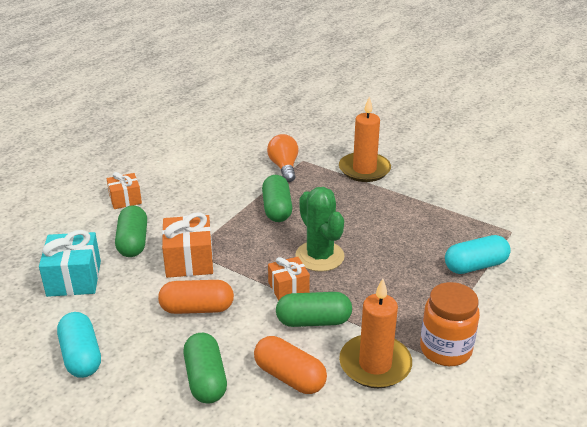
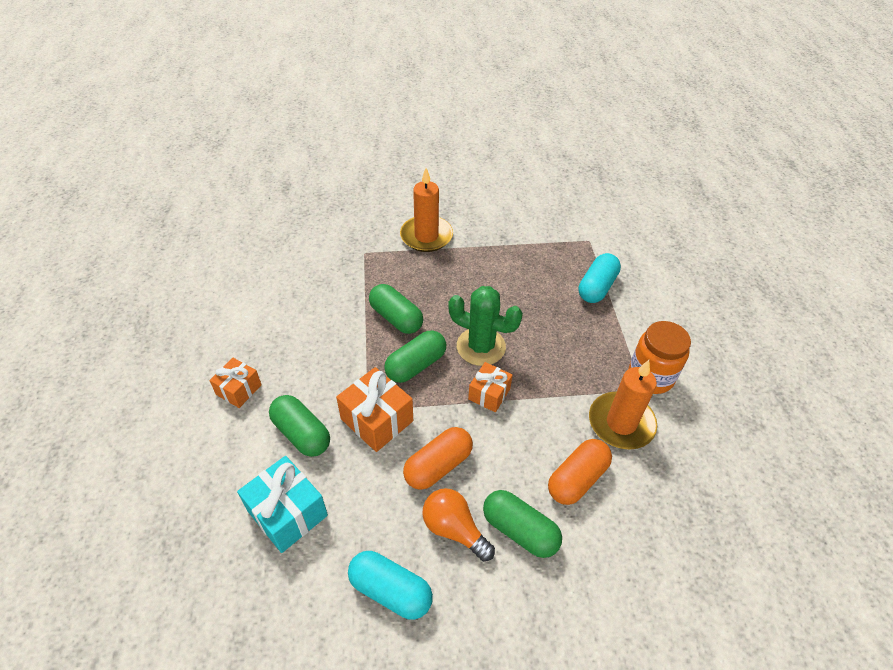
camera: 40 degrees left, 15 degrees up
orange capsule [254,336,327,394] -> orange capsule turned 45 degrees counterclockwise [548,439,612,505]
orange light bulb [267,134,299,182] -> orange light bulb moved to [422,488,495,561]
green capsule [276,292,352,327] -> green capsule moved to [384,330,446,383]

